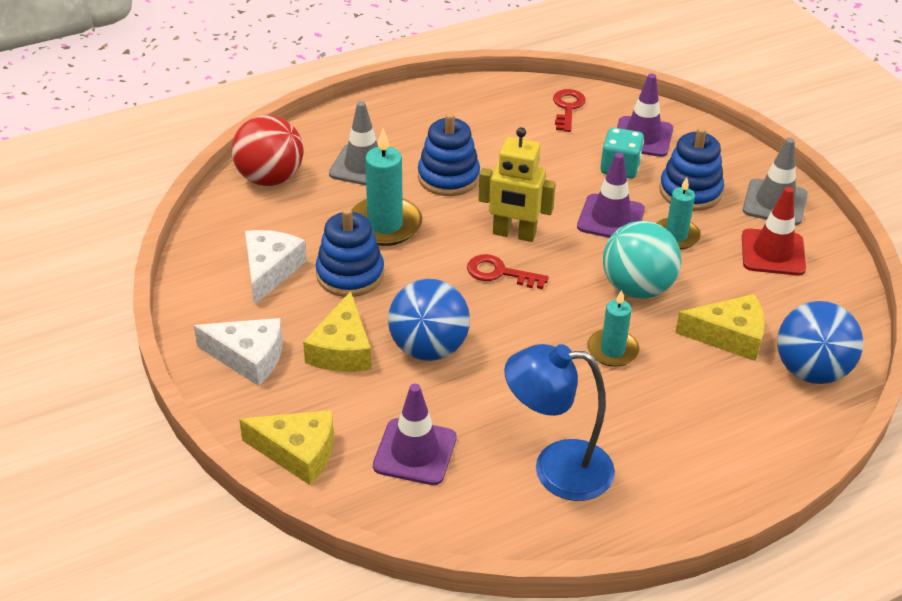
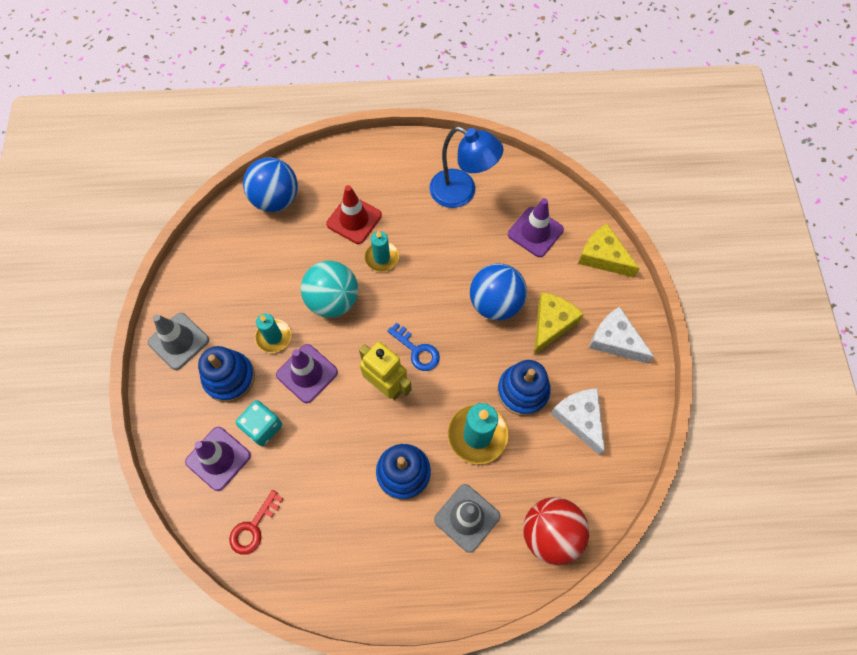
camera: 155 degrees left, 25 degrees up
white cheese [245,230,307,305] -> white cheese turned 120 degrees clockwise [551,388,605,455]
red key [467,254,549,289] -> blue key [387,323,440,371]
yellow cheese [675,294,765,361] -> none
red traffic cone [742,187,806,275] -> red traffic cone moved to [326,185,382,244]

